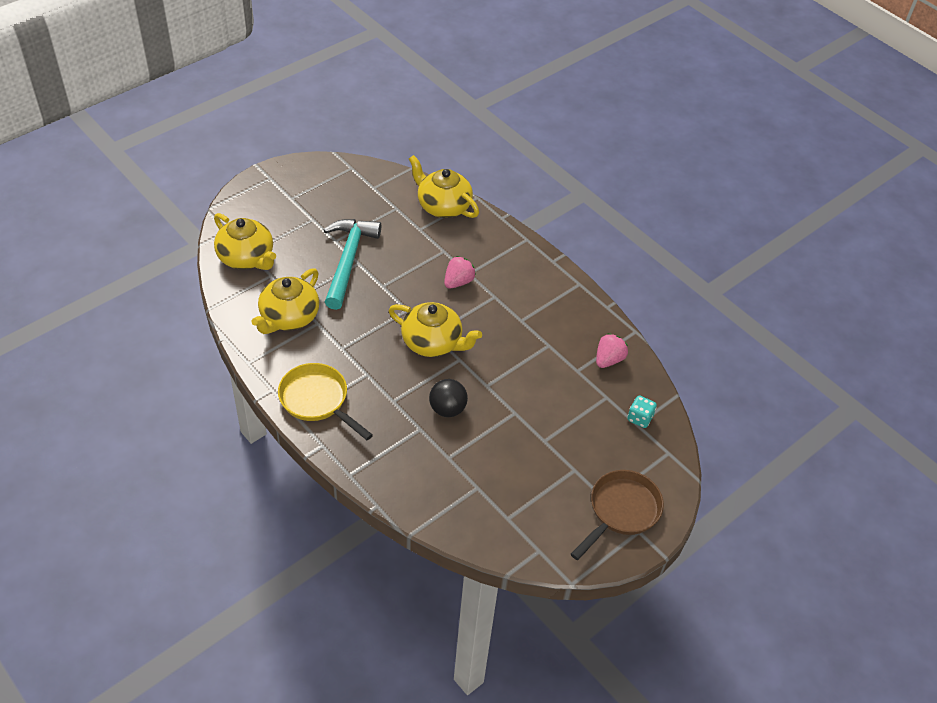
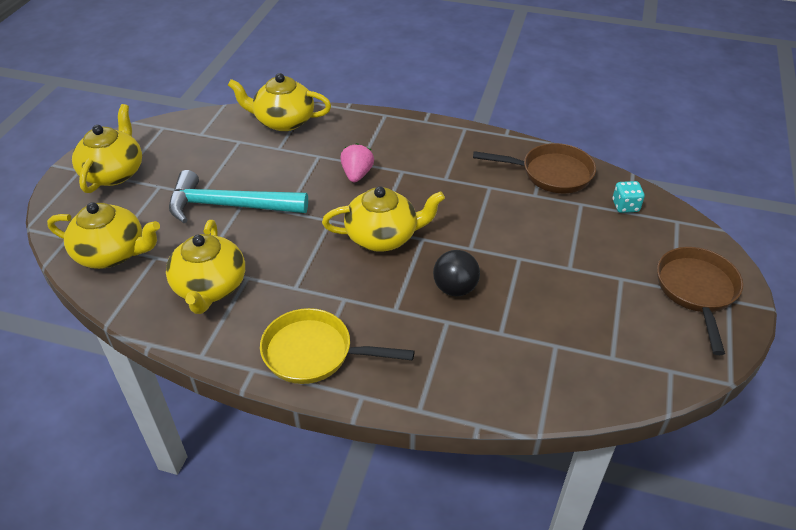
camera: 30 degrees left, 5 degrees down
turquoise hammer [324,219,381,310] -> turquoise hammer turned 60 degrees counterclockwise [169,170,308,223]
pink strawberry [596,333,628,368] -> brown pan [473,143,596,193]
none -> yellow teapot [72,104,142,193]

